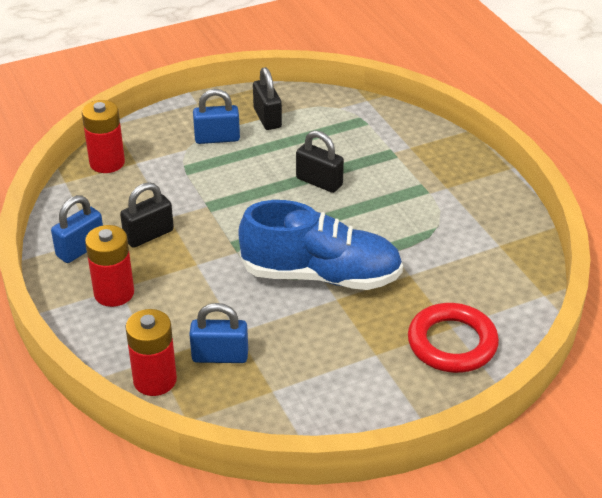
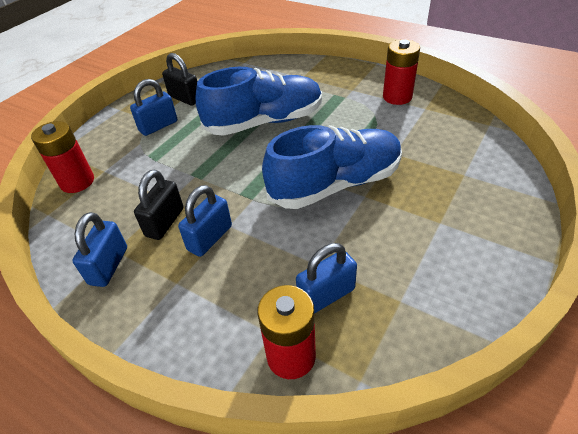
camera: 30 degrees left, 5 degrees up
red battery [85,225,134,307] -> red battery moved to [383,39,420,105]
black padlock [296,130,344,193] -> blue shoe [196,67,322,136]
red ring [408,303,499,373] -> none
none -> blue padlock [178,185,232,257]

